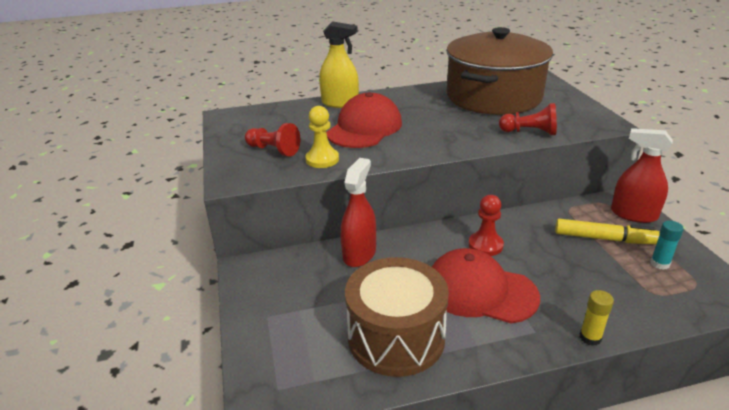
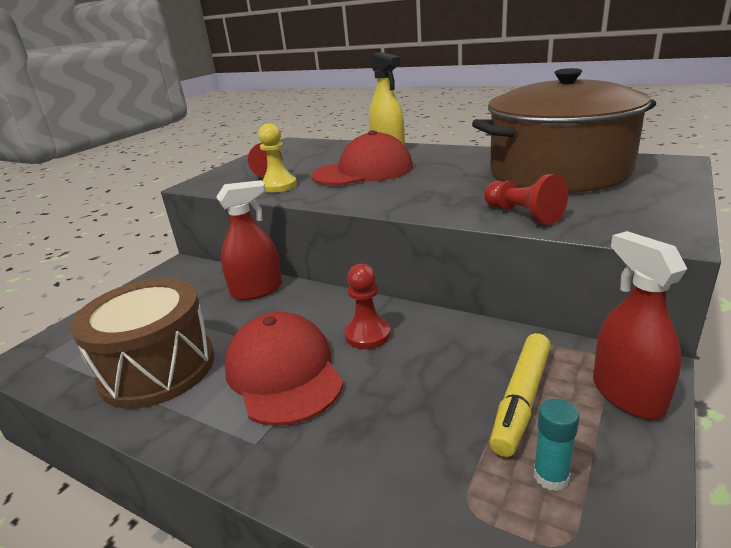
camera: 45 degrees right, 5 degrees down
yellow marker [555,219,660,245] -> yellow marker turned 60 degrees clockwise [490,333,551,457]
yellow glue stick [580,290,614,346] -> none

